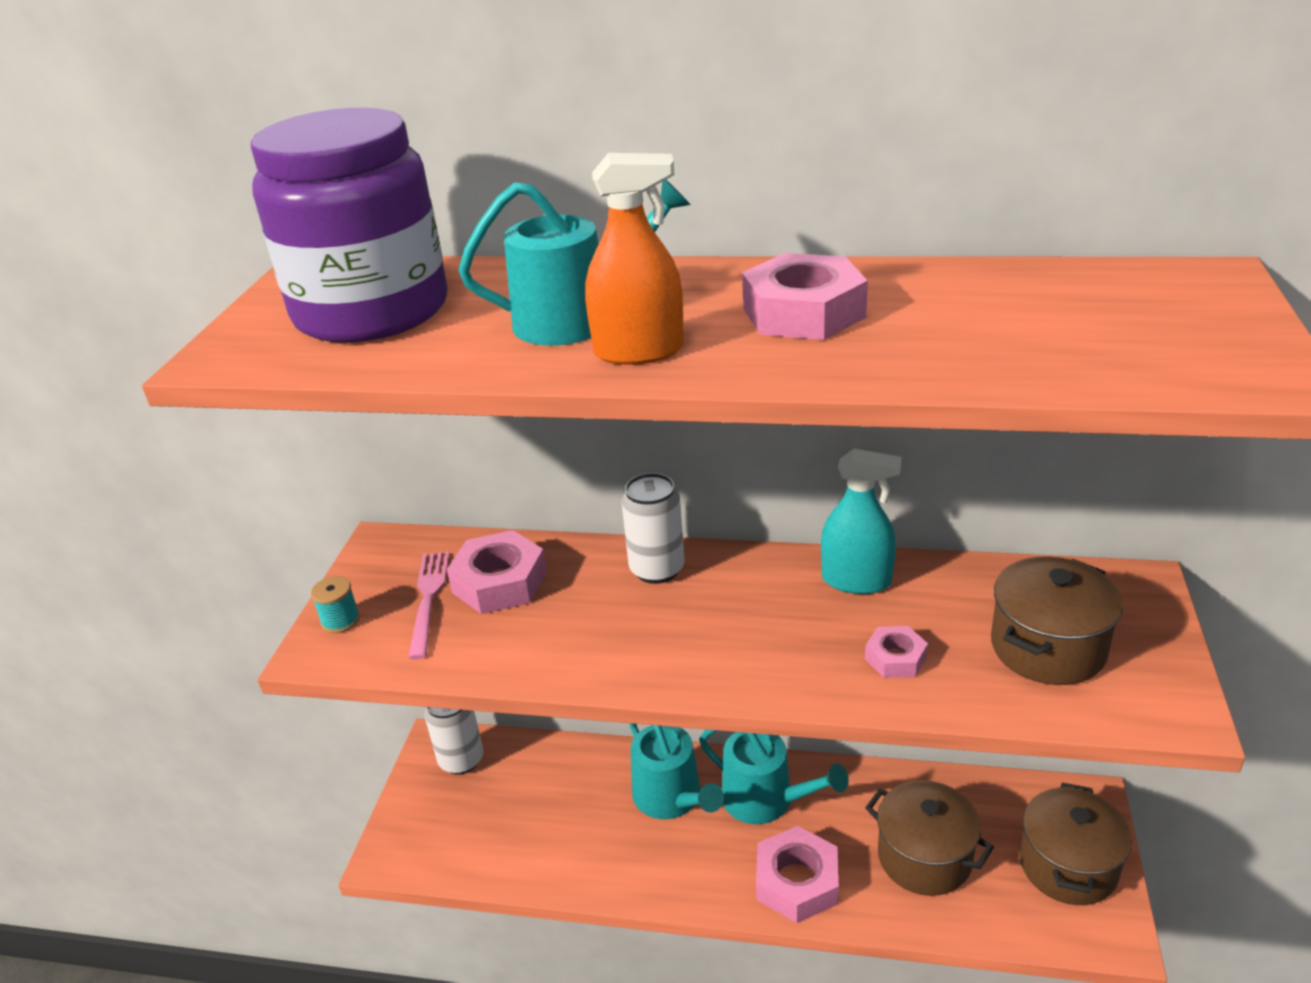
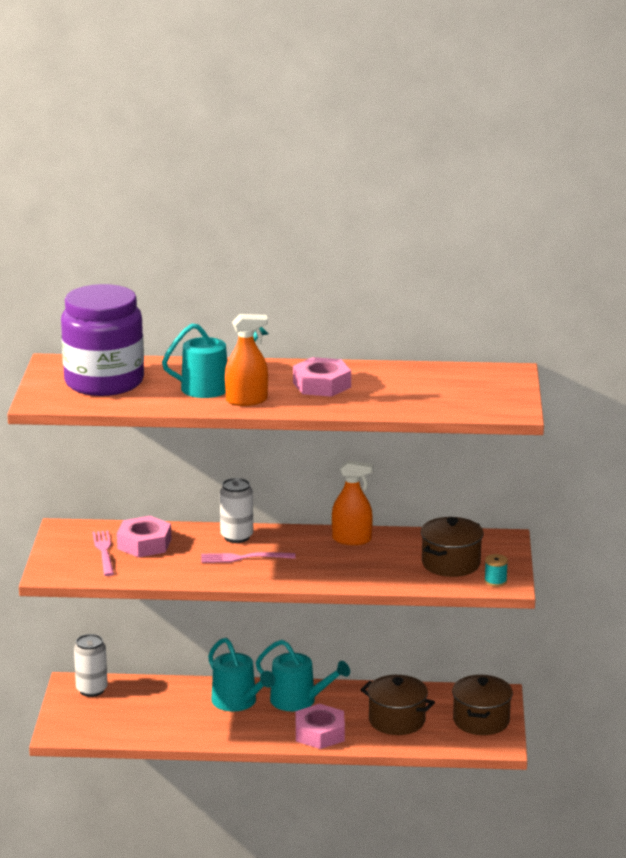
camera: 10 degrees left, 10 degrees down
turquoise spool [311,576,360,633] -> turquoise spool moved to [484,554,508,587]
turquoise spray bottle [821,449,902,594] -> orange spray bottle [332,460,373,545]
pink nut [865,626,928,678] -> none
none -> pink fork [201,552,295,563]

